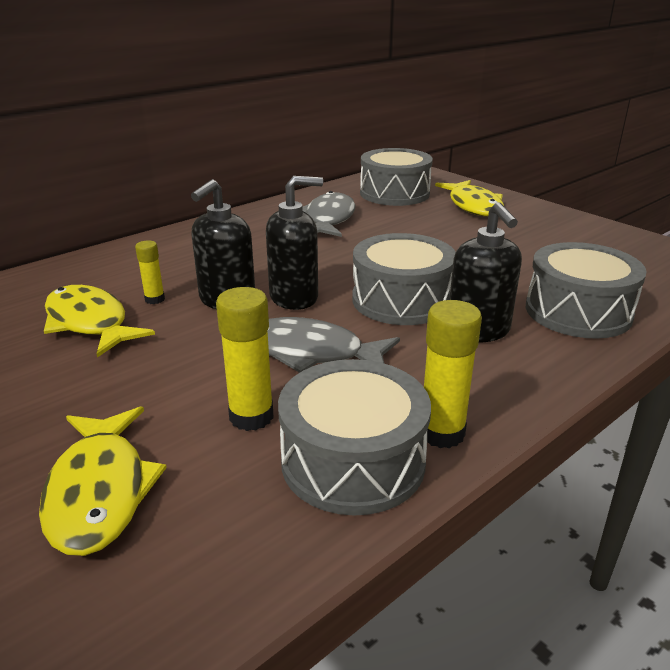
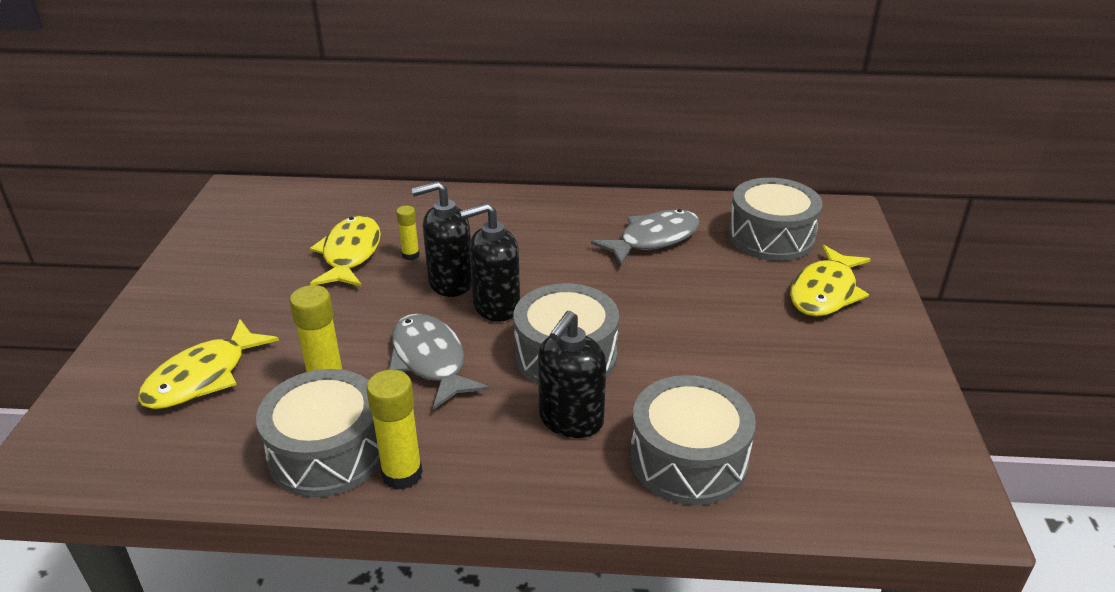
camera: 45 degrees right, 5 degrees up
black soap dispenser [266,176,323,310] -> black soap dispenser turned 135 degrees clockwise [460,203,520,322]

